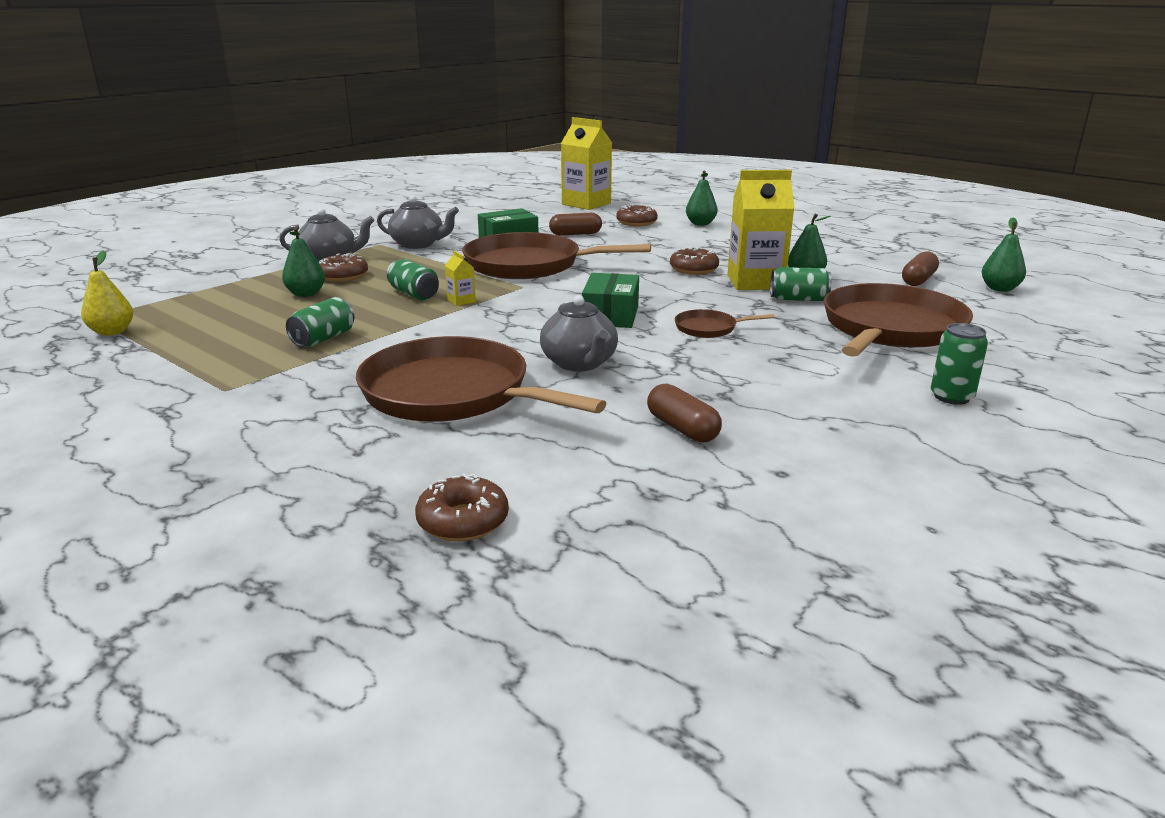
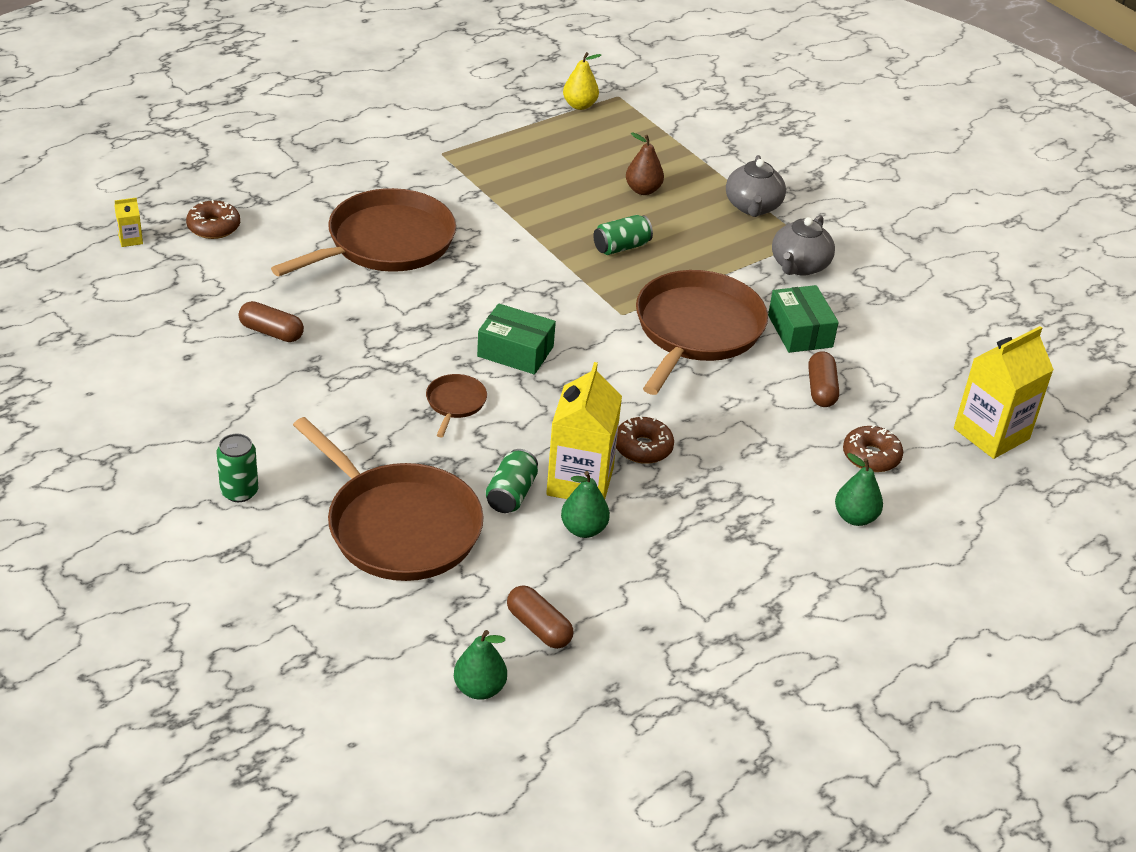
camera: 100 degrees right, 15 degrees up
green pear [282,227,325,297] -> brown pear [626,132,664,195]
green can [286,297,354,347] -> none
brown donut [319,253,368,282] -> none
yellow carton [445,251,476,306] -> yellow carton moved to [114,198,143,247]
grey teapot [540,295,618,372] -> none
brown capsule [647,384,722,443] -> brown capsule turned 45 degrees clockwise [239,301,304,342]

